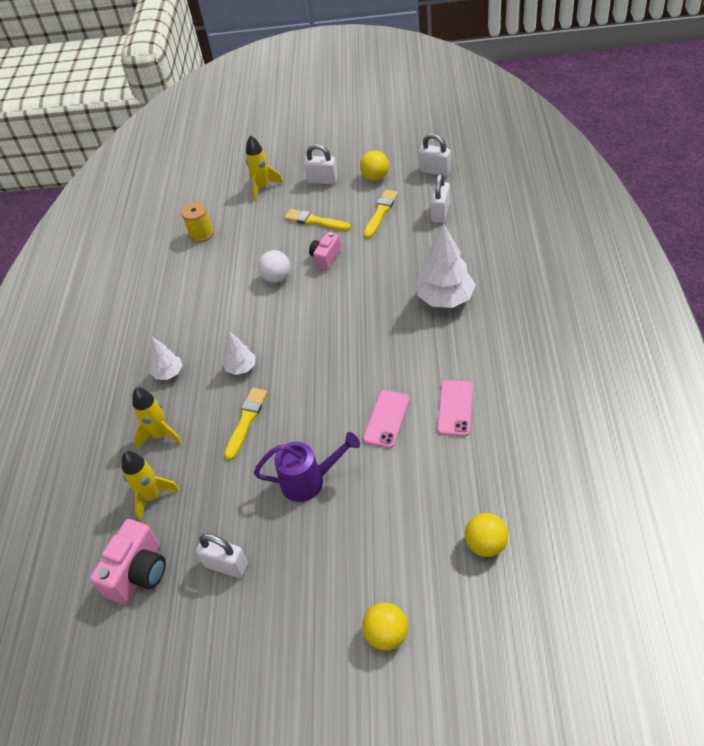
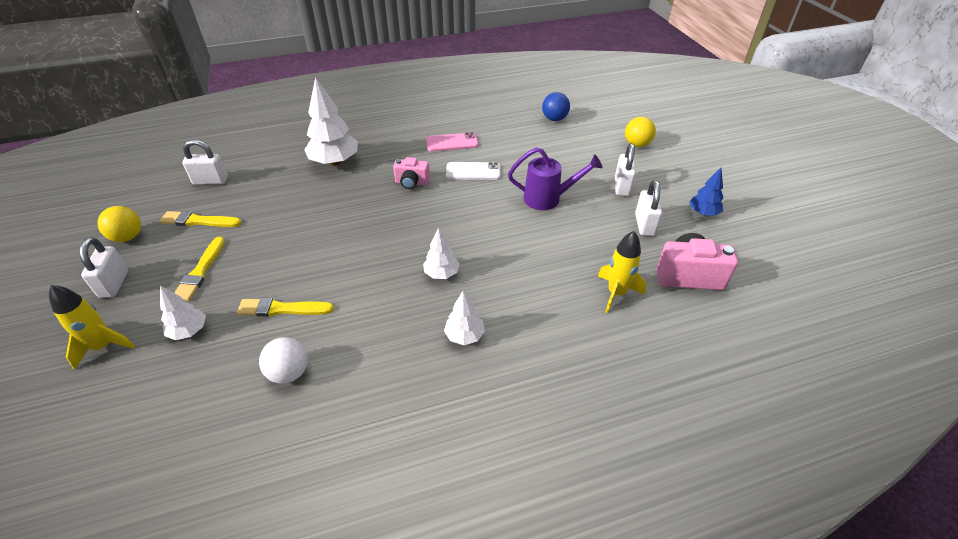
camera: 115 degrees left, 5 degrees down
yellow rocket [132,387,183,449] -> none
yellow spool [181,202,214,242] -> none
yellow brush [224,388,267,460] -> yellow brush moved to [237,298,334,317]
purple watering can [254,432,360,502] -> purple watering can turned 120 degrees clockwise [508,147,603,210]
white ball [258,250,291,283] -> white ball moved to [259,337,308,384]
pink camera [309,232,341,270] -> pink camera moved to [393,157,430,189]
pink phone [363,390,410,448] -> white phone [446,162,501,180]
white padlock [419,133,451,177] -> white padlock moved to [615,143,636,196]
yellow ball [465,513,509,557] -> blue ball [542,92,570,121]
none -> white tree [160,286,206,340]
none -> blue tree [689,168,724,216]

